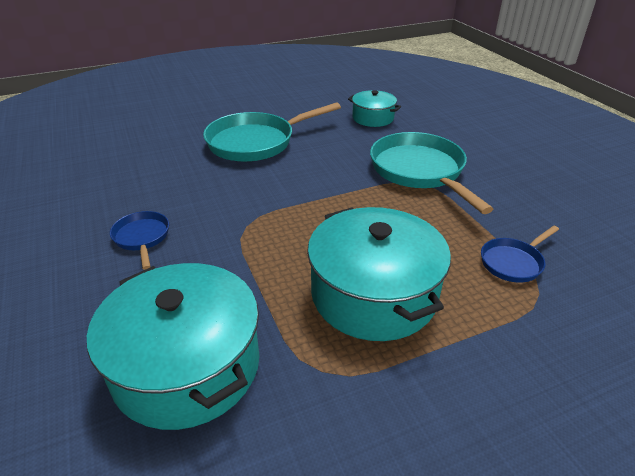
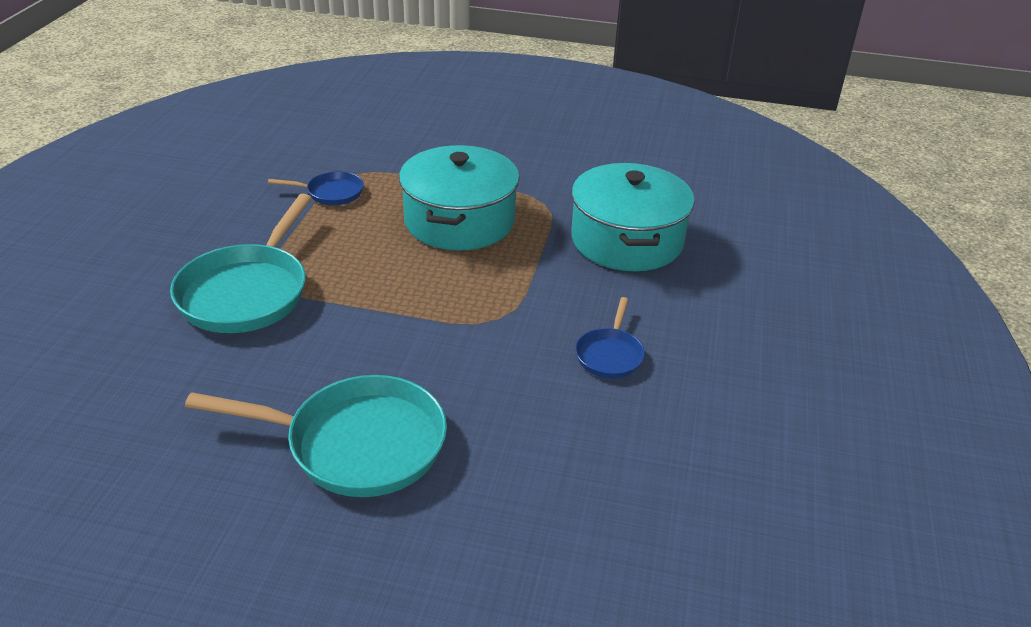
camera: 145 degrees left, 0 degrees up
turquoise pot [348,90,401,127] -> none

